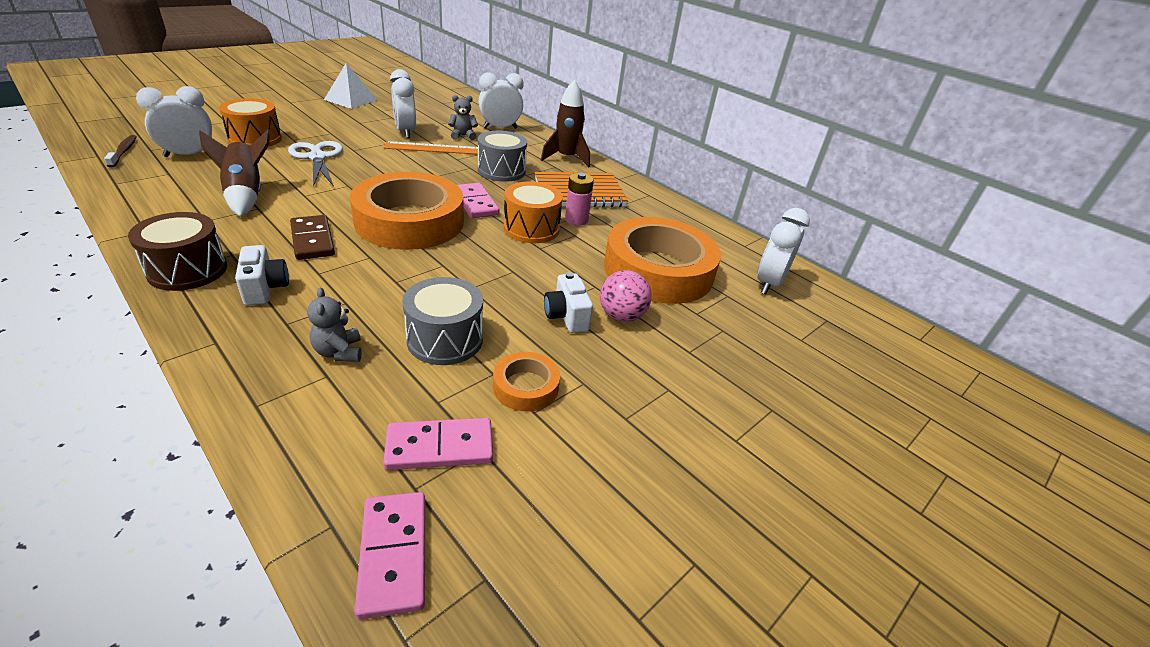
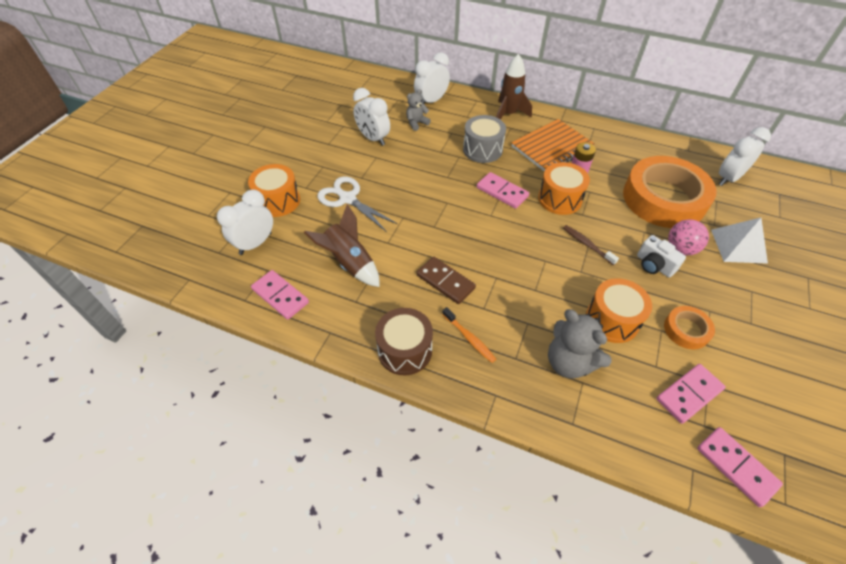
camera: 20 degrees left, 15 degrees up
brown toothbrush [104,135,137,168] -> brown toothbrush moved to [563,225,619,265]
white camera [235,245,289,306] -> orange toothbrush [442,307,496,363]
grey teddy bear [307,287,362,362] -> grey teddy bear [548,309,612,378], size x1.71
white pyramid [324,63,378,109] -> white pyramid moved to [711,218,768,264]
orange tape [350,172,464,250] -> none
orange ruler [384,141,478,155] -> none
grey drum [402,277,483,365] -> orange drum [586,278,652,343]
white clock [757,208,810,294] -> white clock turned 45 degrees clockwise [719,127,771,186]
none -> pink domino [251,270,309,320]

